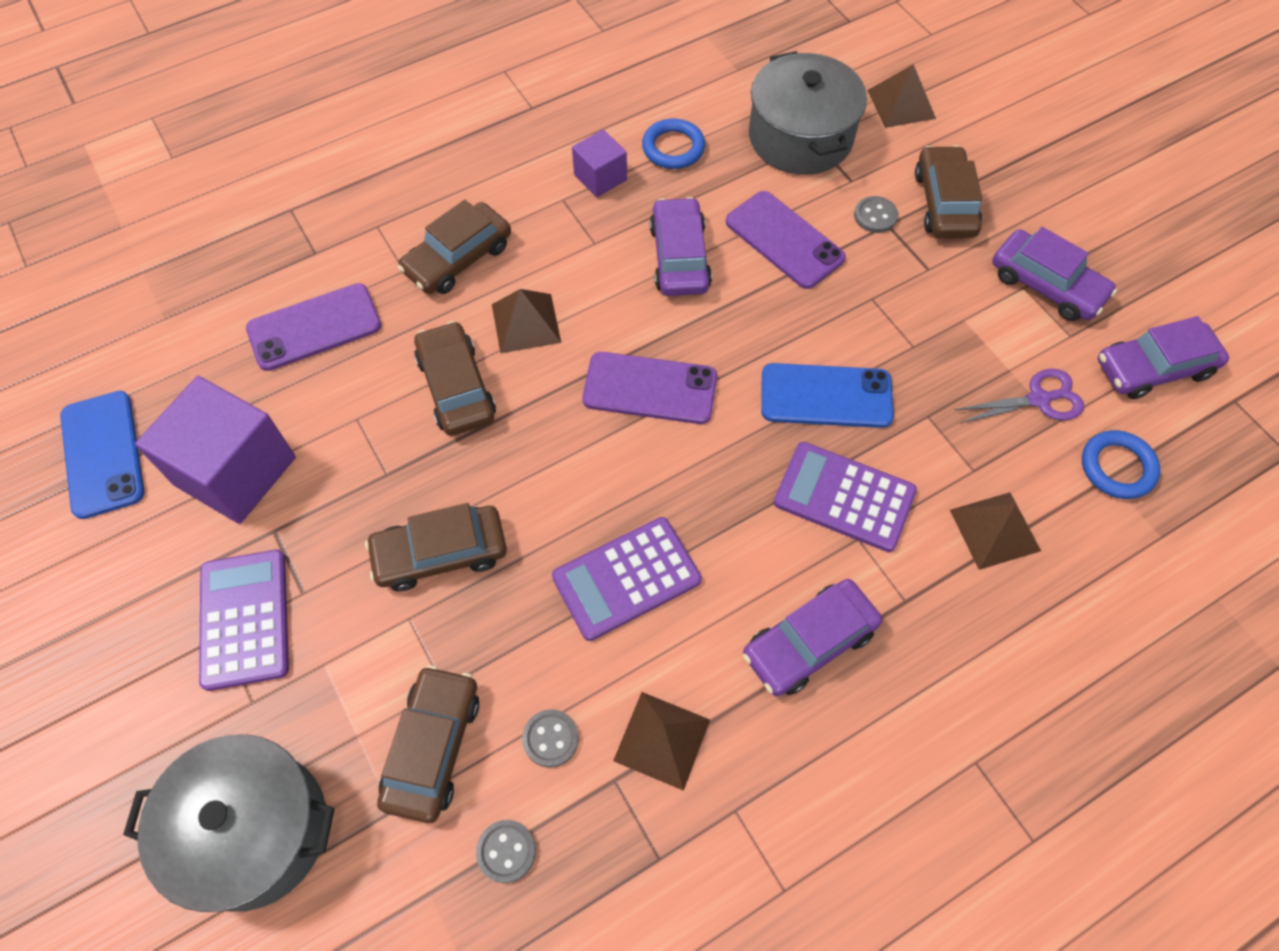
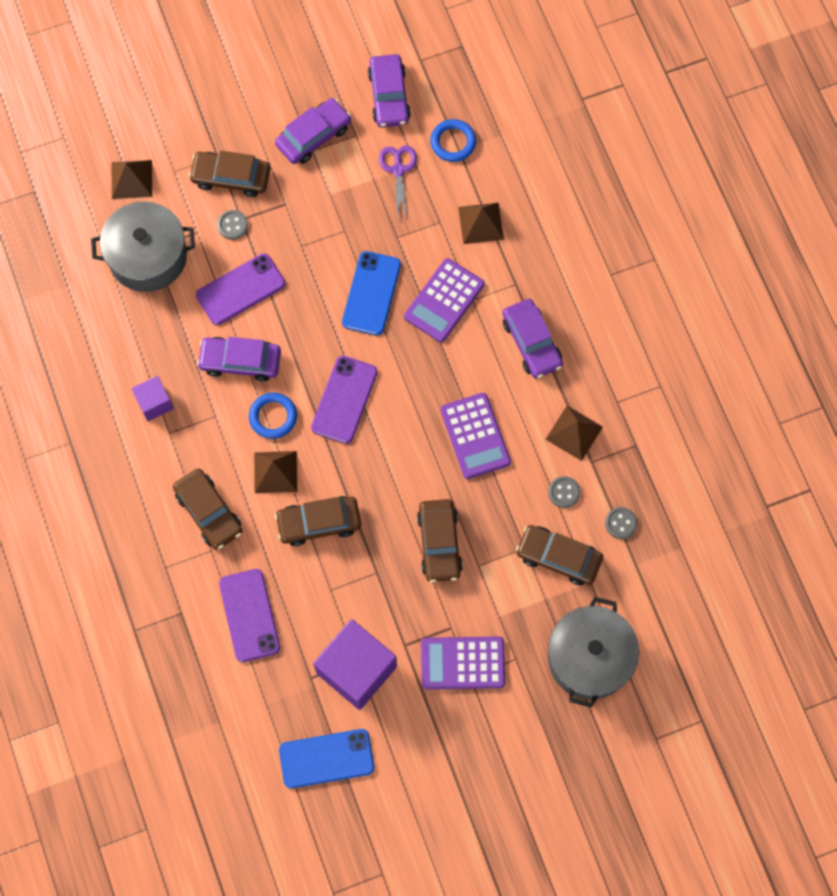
camera: 80 degrees left, 10 degrees up
blue ring [642,119,705,169] -> blue ring moved to [249,393,297,439]

